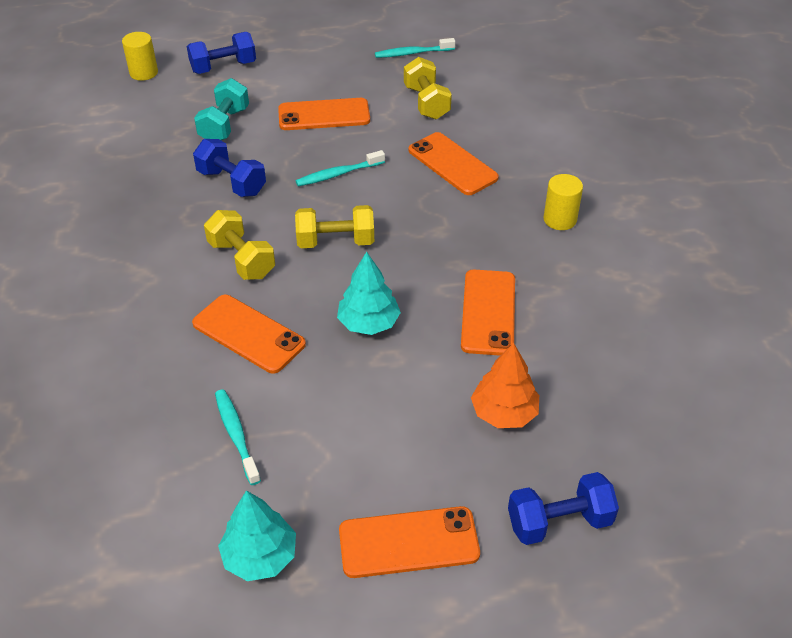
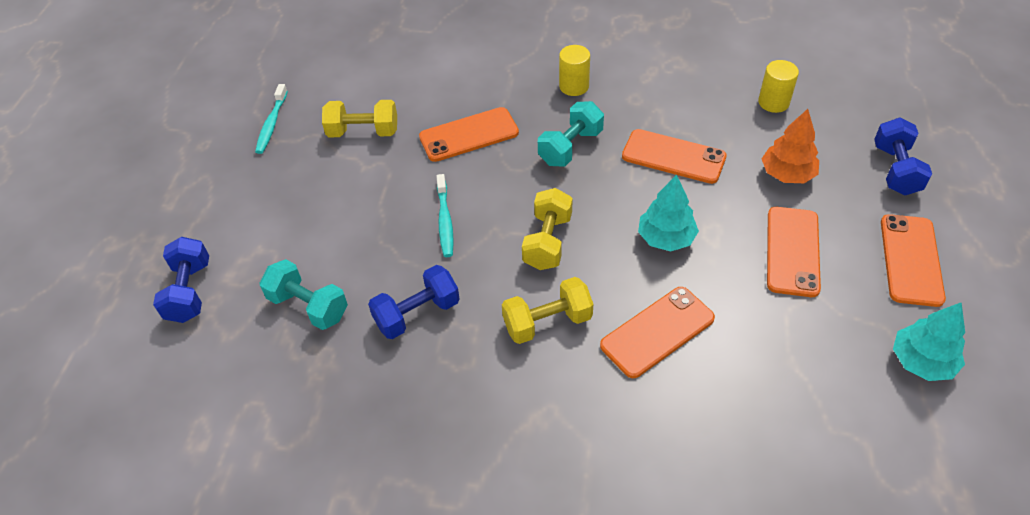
camera: 70 degrees left, 5 degrees up
yellow cylinder [122,32,158,81] -> yellow cylinder moved to [758,60,799,113]
turquoise toothbrush [215,389,261,485] -> none
orange phone [278,98,370,130] -> orange phone moved to [767,207,821,297]
none -> turquoise dumbbell [538,101,604,167]

